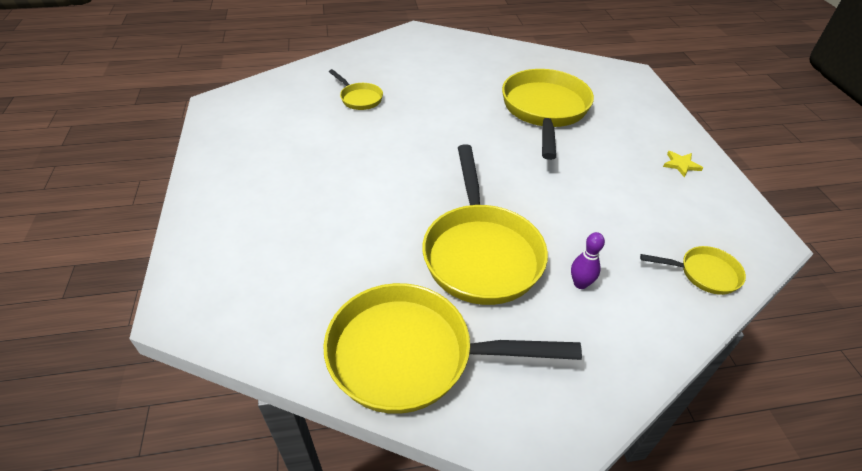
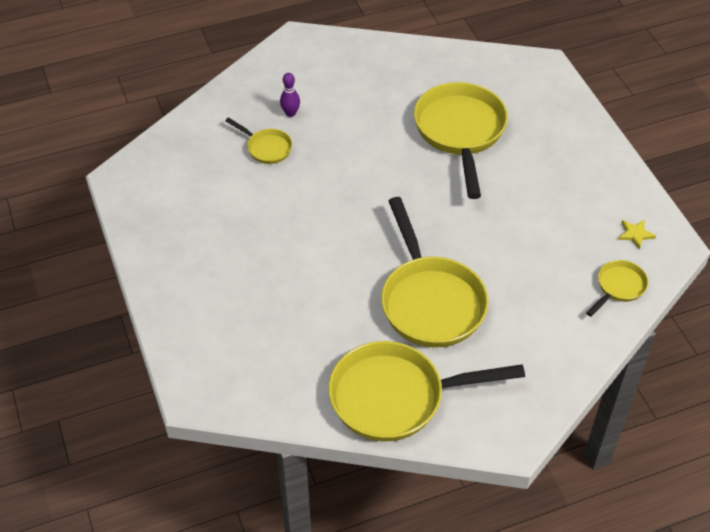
camera: 10 degrees left, 5 degrees up
purple bowling pin [571,232,605,289] -> purple bowling pin moved to [280,73,300,117]
yellow pan [640,246,746,295] -> yellow pan turned 45 degrees counterclockwise [586,260,648,317]
yellow star [663,151,703,178] -> yellow star moved to [618,220,656,250]

